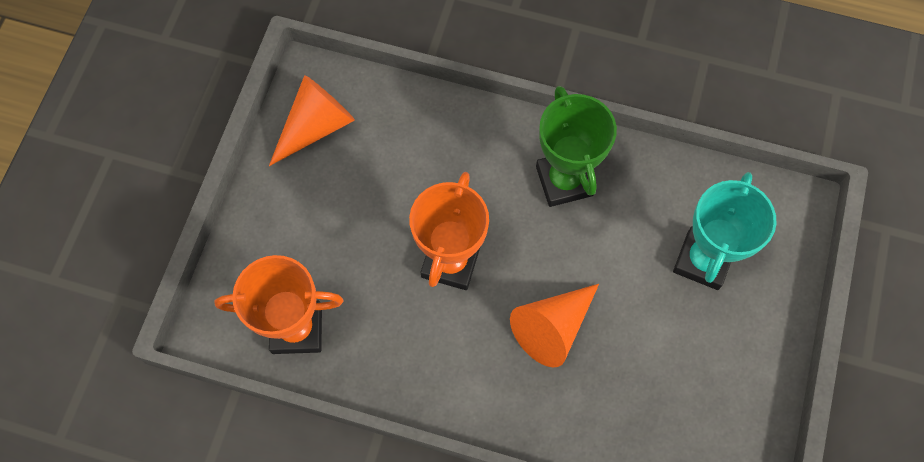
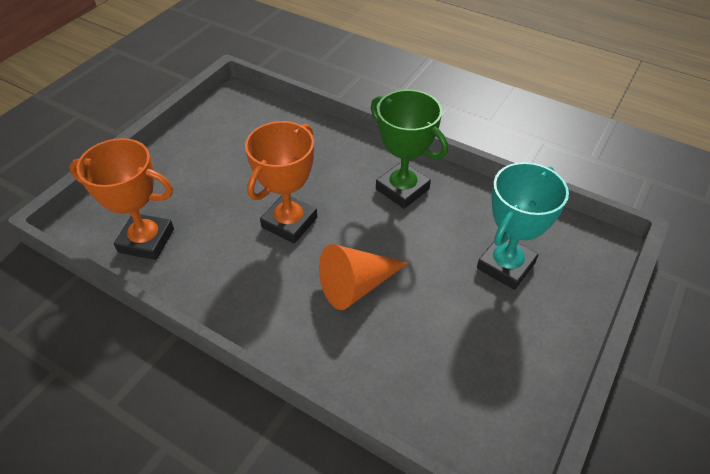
camera: 15 degrees right, 20 degrees down
orange cone [269,75,355,166] -> none
green trophy [536,86,617,207] -> green trophy turned 45 degrees counterclockwise [371,90,448,209]

